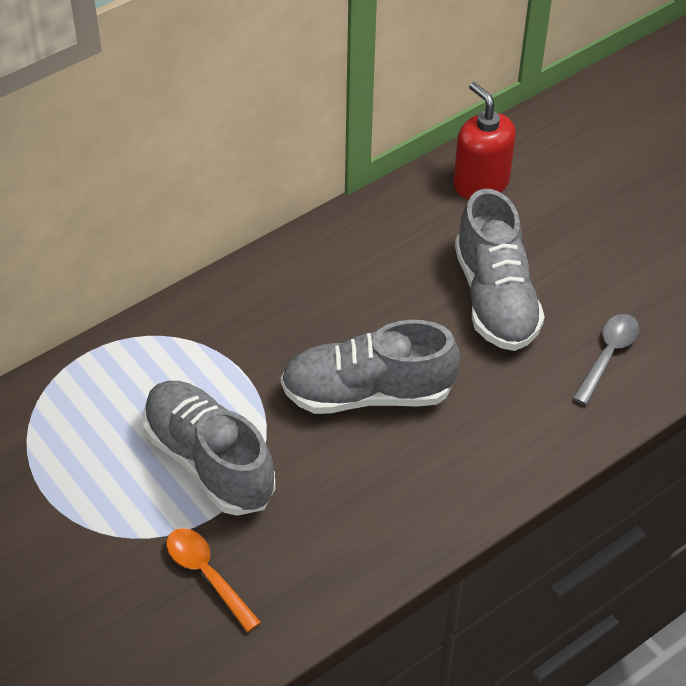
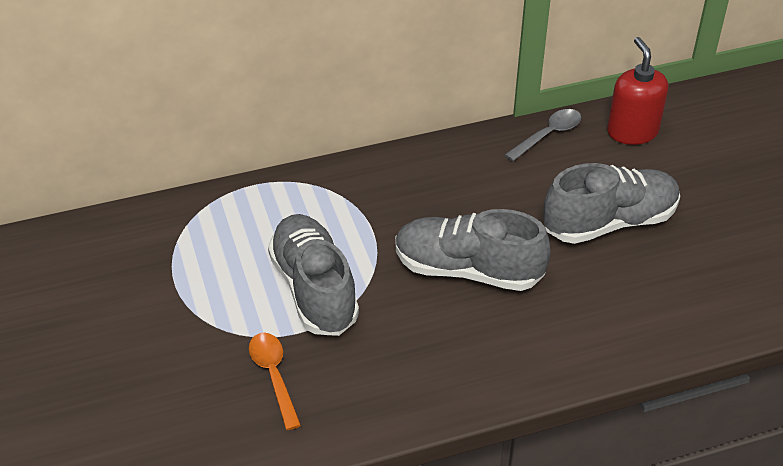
camera: 20 degrees right, 5 degrees down
grey shoe [455,189,545,351] -> grey shoe turned 120 degrees counterclockwise [543,163,680,244]
grey spoon [573,314,639,405] -> grey spoon moved to [505,109,581,161]

